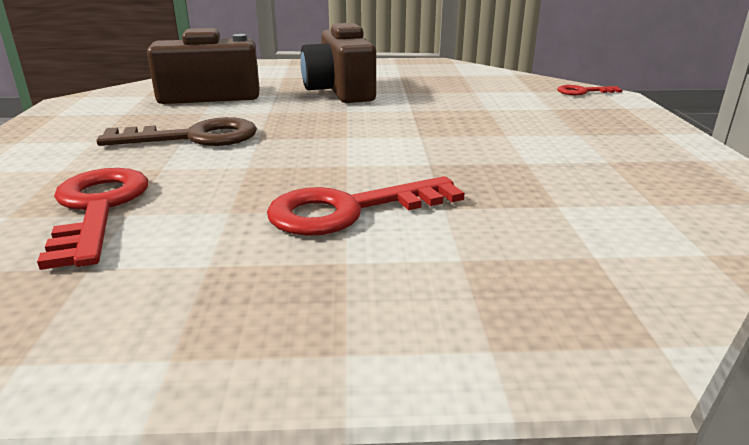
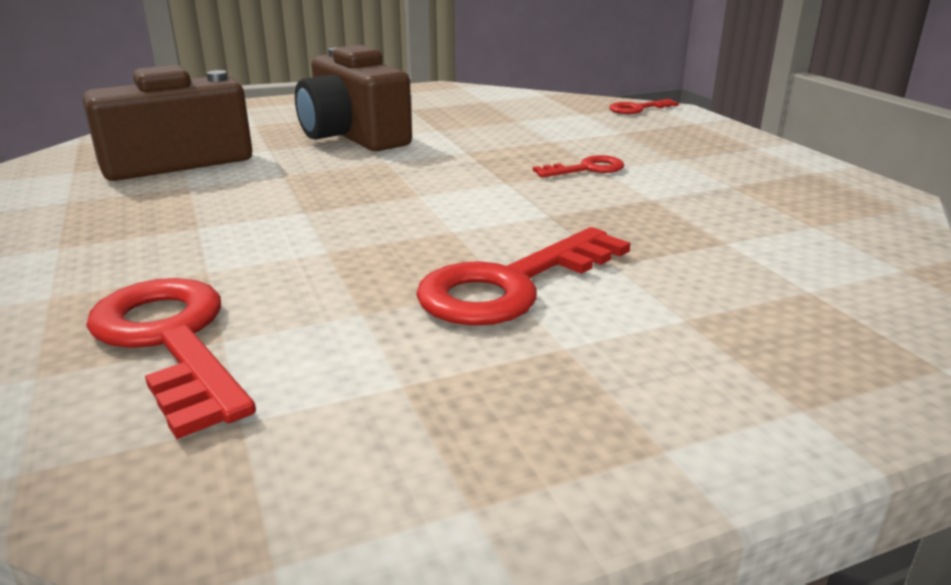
camera: 20 degrees left, 0 degrees up
brown key [97,117,257,146] -> none
none -> red key [533,155,624,178]

